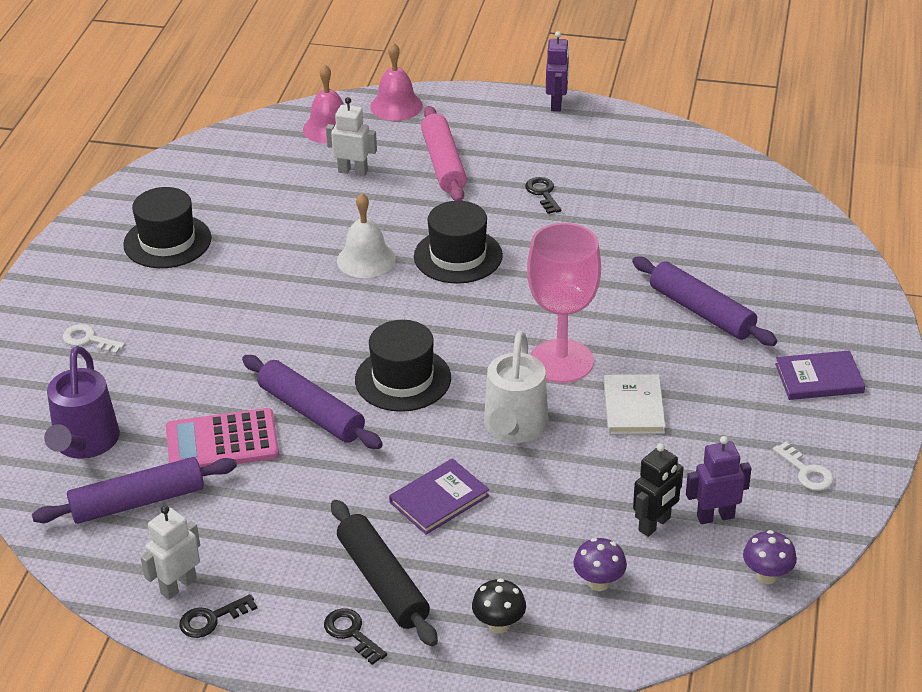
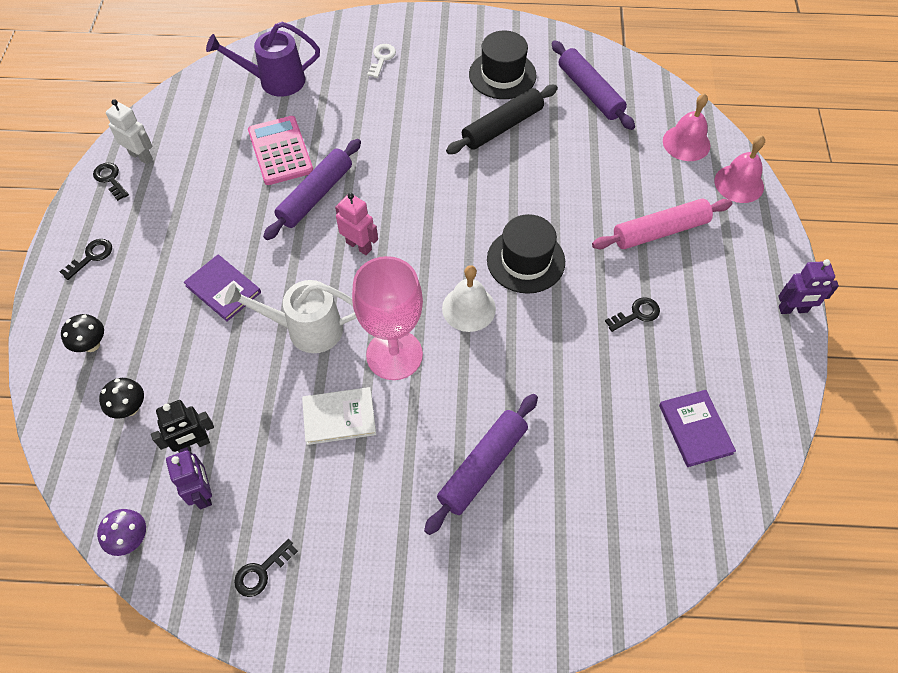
camera: 80 degrees right, 20 degrees up
purple rolling pin [32,457,237,524] -> purple rolling pin moved to [552,40,635,130]
white robot [326,97,377,176] -> none
black rolling pin [331,500,438,646] -> black rolling pin moved to [446,85,558,154]
white bell [337,193,396,278] -> white bell moved to [442,265,496,332]
black hat [355,320,451,412] -> pink robot [335,193,378,255]
purple mushroom [573,538,627,591] -> black mushroom [99,378,144,419]
black robot [633,443,684,537] -> black robot turned 60 degrees counterclockwise [151,400,214,453]
white key [773,442,834,491] -> black key [234,539,298,597]
purple book [775,350,865,400] -> purple book moved to [659,390,736,467]

